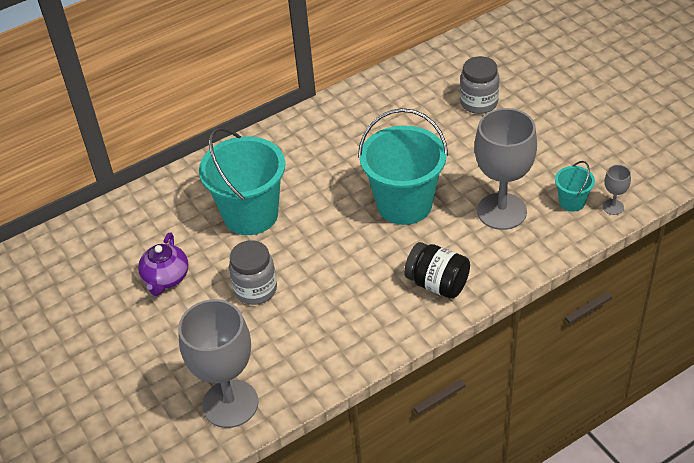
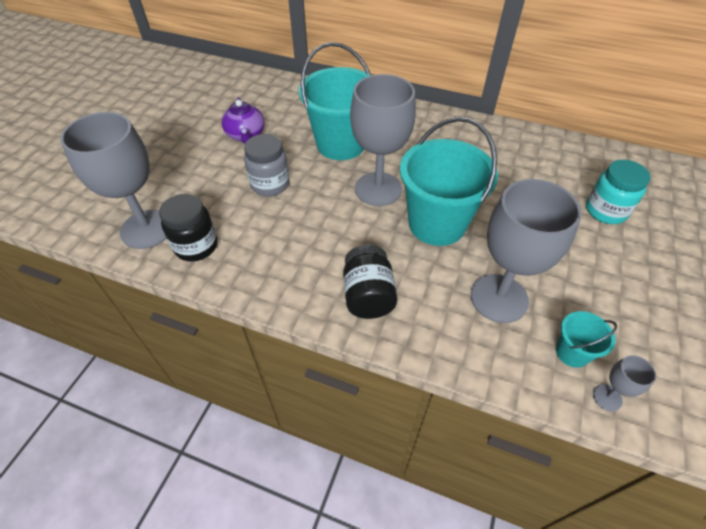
camera: 50 degrees right, 5 degrees up
purple teapot [138,233,189,296] -> purple teapot turned 75 degrees counterclockwise [221,97,264,143]
grey jar [460,56,499,114] -> turquoise jar [586,160,651,224]
none -> black jar [159,194,218,262]
none -> grey goblet [350,74,416,206]

